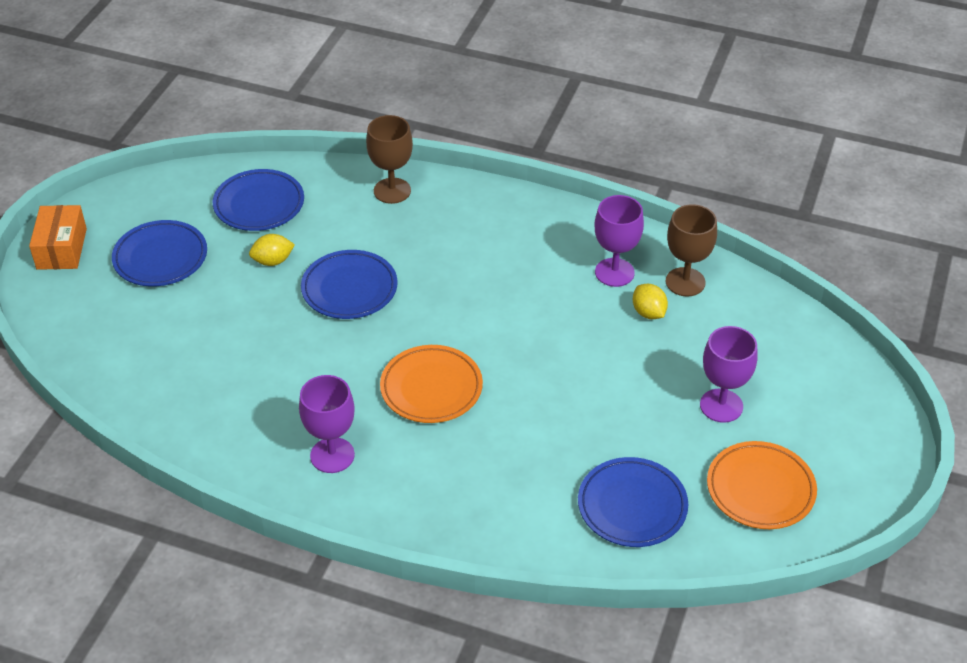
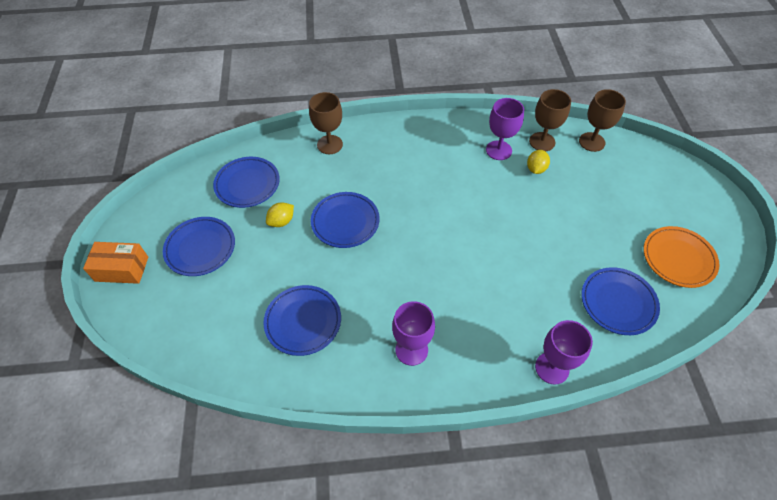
camera: 25 degrees left, 10 degrees up
orange box [29,205,87,270] -> orange box turned 60 degrees counterclockwise [83,242,148,284]
orange plate [380,345,483,423] -> none
yellow lemon [633,284,668,319] -> yellow lemon turned 75 degrees clockwise [527,150,550,174]
purple goblet [700,326,758,423] -> purple goblet moved to [535,320,593,385]
none -> blue plate [263,285,341,356]
none -> brown goblet [579,89,626,152]

